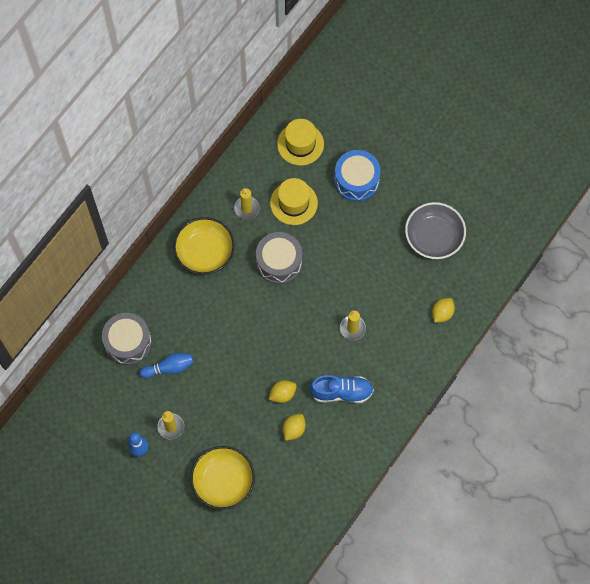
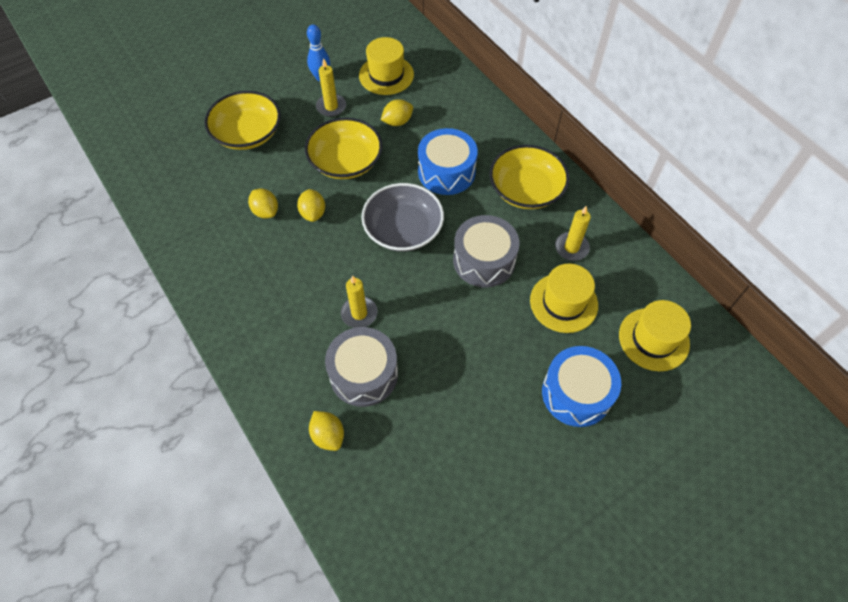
camera: 110 degrees right, 10 degrees down
grey drum [102,313,152,365] -> grey drum moved to [325,327,398,407]
blue bowling pin [139,353,194,378] -> yellow lemon [381,99,413,126]
blue shoe [309,375,374,403] -> none
grey bowl [405,202,466,259] -> grey bowl moved to [361,183,444,252]
none -> yellow bowl [305,118,382,179]
none -> yellow hat [359,37,414,95]
none -> blue drum [418,128,478,195]

